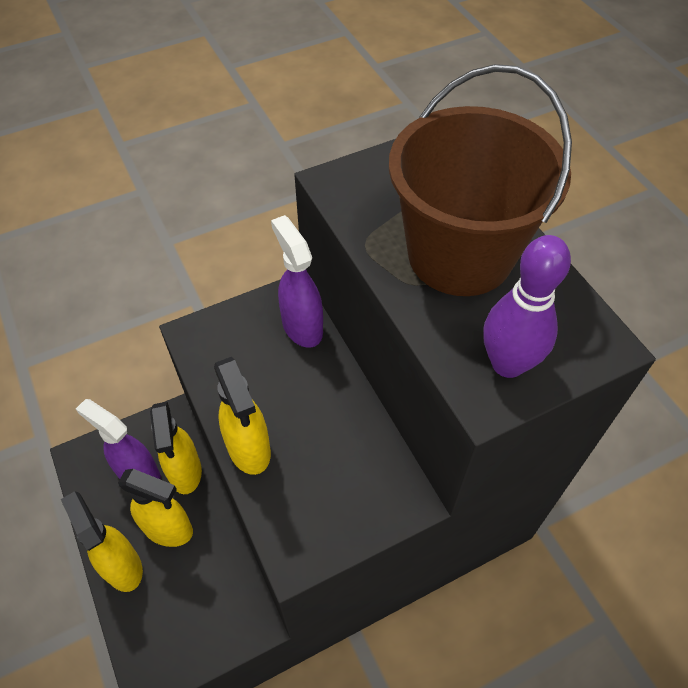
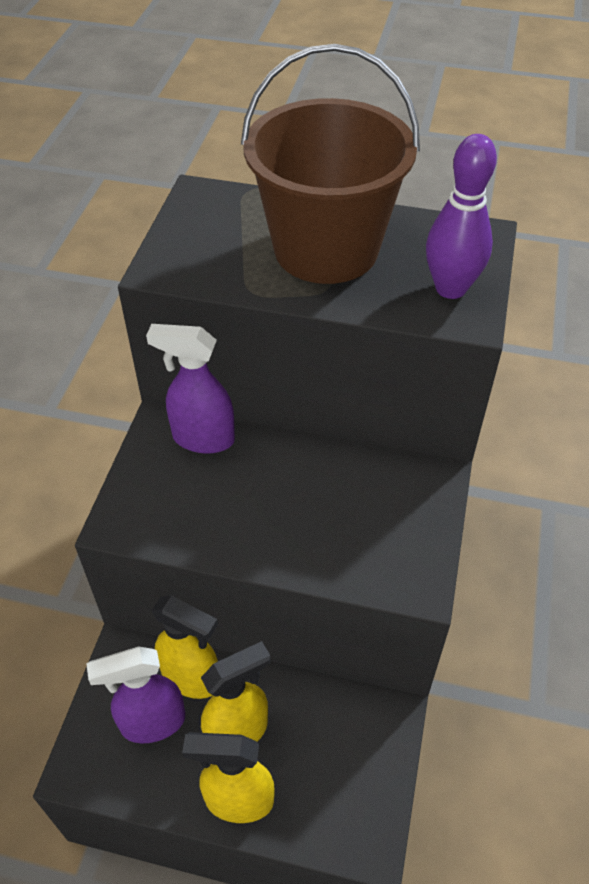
camera: 50 degrees left, 5 degrees down
yellow spray bottle [214,357,271,475] -> none

